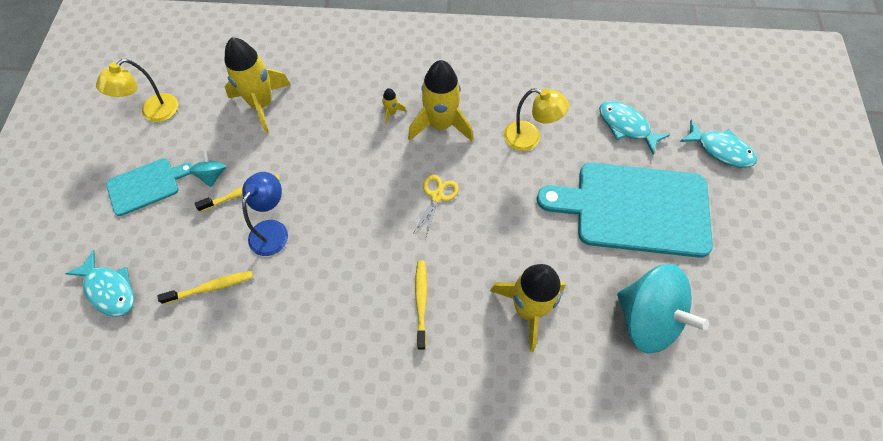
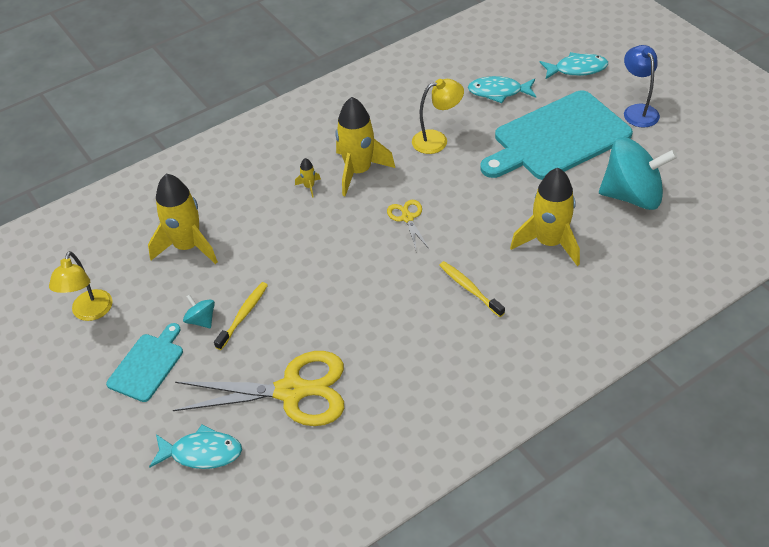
camera: 35 degrees left, 15 degrees down
yellow toothbrush [158,271,253,304] -> yellow scissors [173,351,344,426]
blue lamp [242,172,288,256] -> blue lamp moved to [624,45,660,127]

